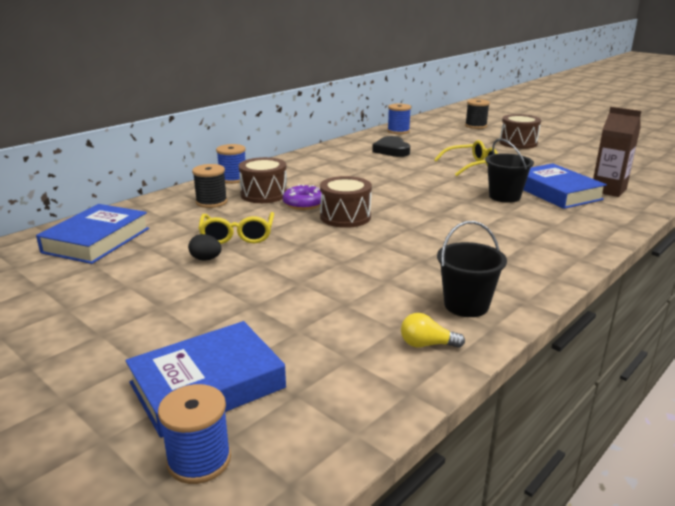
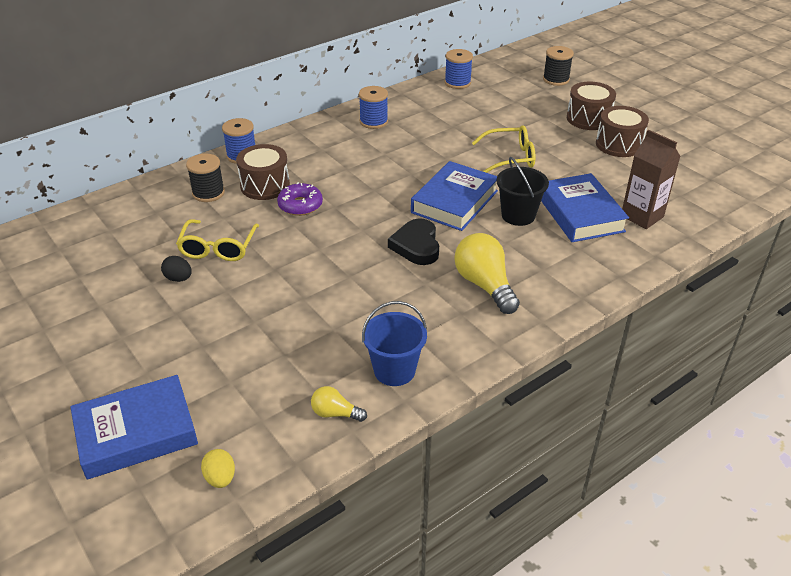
camera: 10 degrees right, 15 degrees up
blue book [36,204,149,264] -> blue book moved to [411,161,498,231]
blue spool [158,384,231,484] -> blue spool moved to [359,86,388,129]
brown drum [320,176,372,228] -> brown drum moved to [596,106,649,157]
black heart [372,136,410,157] -> black heart moved to [388,218,439,265]
black bucket [437,221,507,317] -> blue bucket [362,301,427,386]
none -> yellow egg [201,449,235,488]
none -> yellow light bulb [454,233,520,314]

